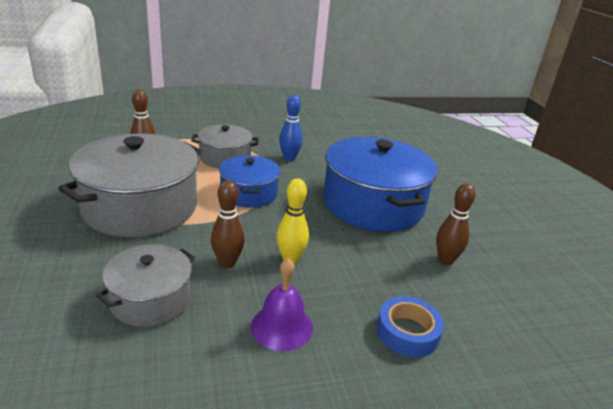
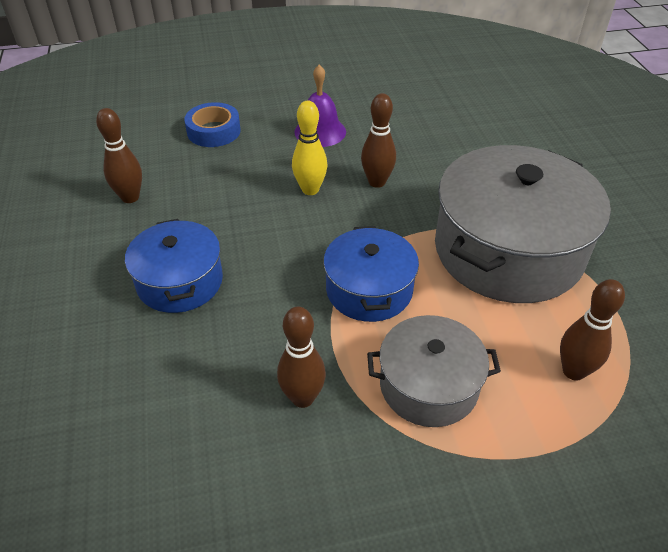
camera: 175 degrees left, 15 degrees up
grey pot [96,244,195,327] -> none
blue bowling pin [279,95,303,161] -> brown bowling pin [277,306,326,408]
blue pot [323,137,438,232] -> blue pot [125,219,223,313], size x0.55

